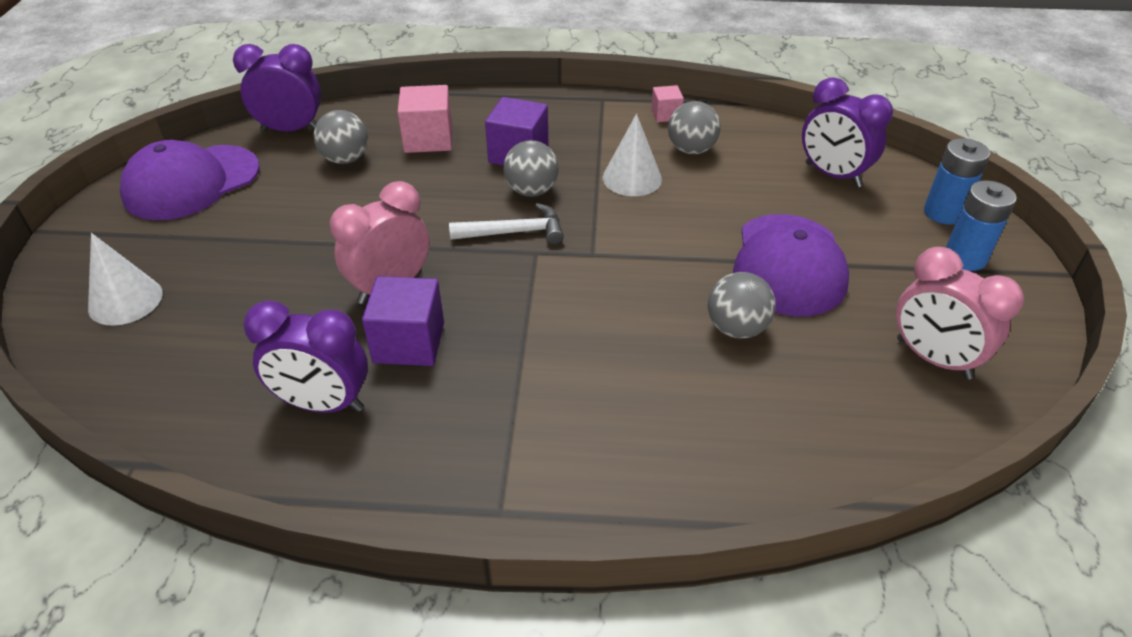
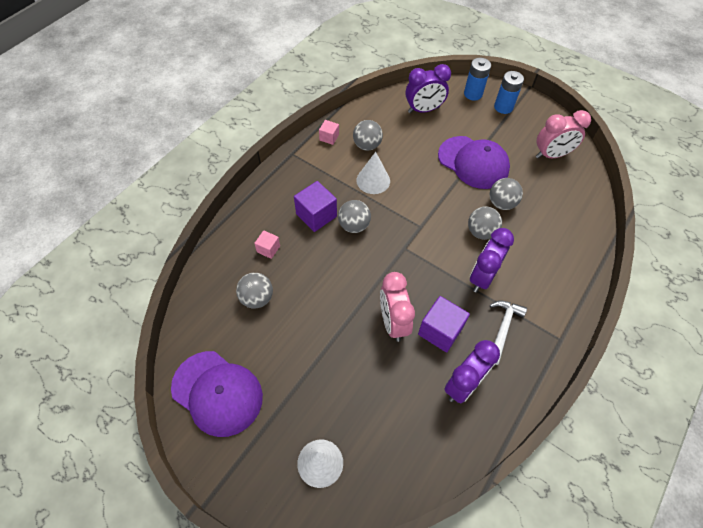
camera: 60 degrees left, 15 degrees up
purple cap [120,140,260,220] -> purple cap turned 45 degrees counterclockwise [171,351,263,437]
purple clock [233,44,321,132] -> purple clock moved to [470,228,514,292]
pink cube [398,85,452,153] -> pink cube [254,230,280,259], size x0.56
white hammer [449,203,564,244] -> white hammer moved to [490,301,527,365]
none -> grey ball [468,206,502,240]

